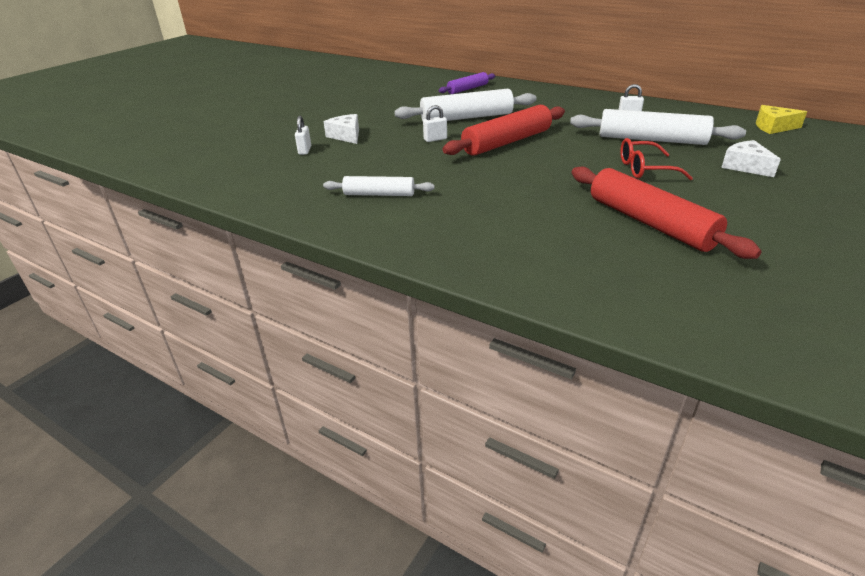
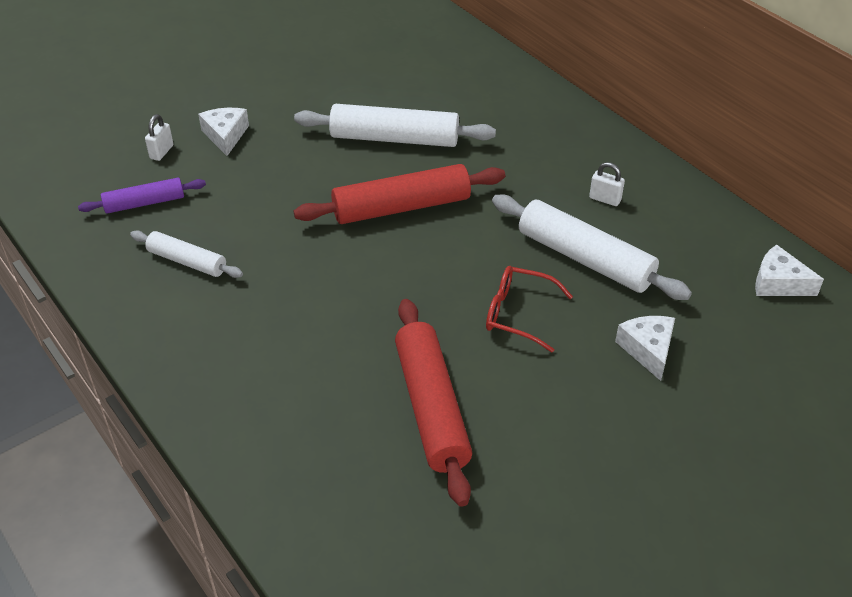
camera: 20 degrees right, 10 degrees up
white padlock [423,105,447,142] -> none
purple rolling pin [439,72,495,94] -> purple rolling pin moved to [78,178,206,214]
yellow cheese [756,105,807,134] -> white cheese [755,245,824,296]

